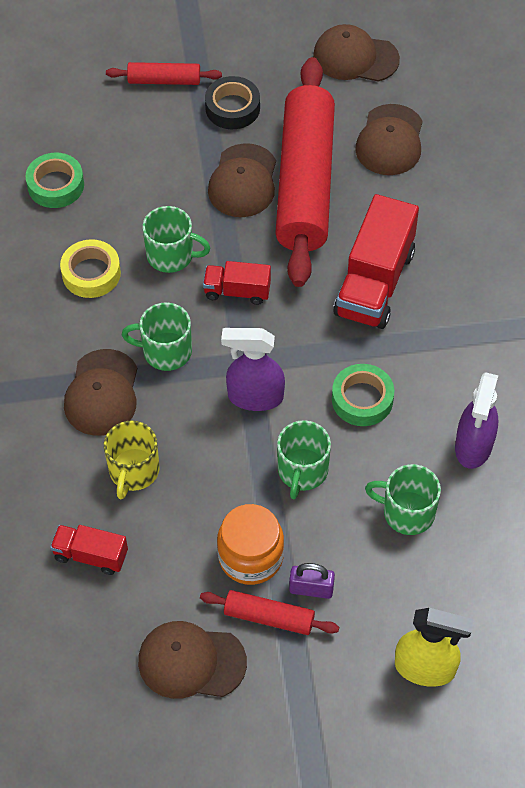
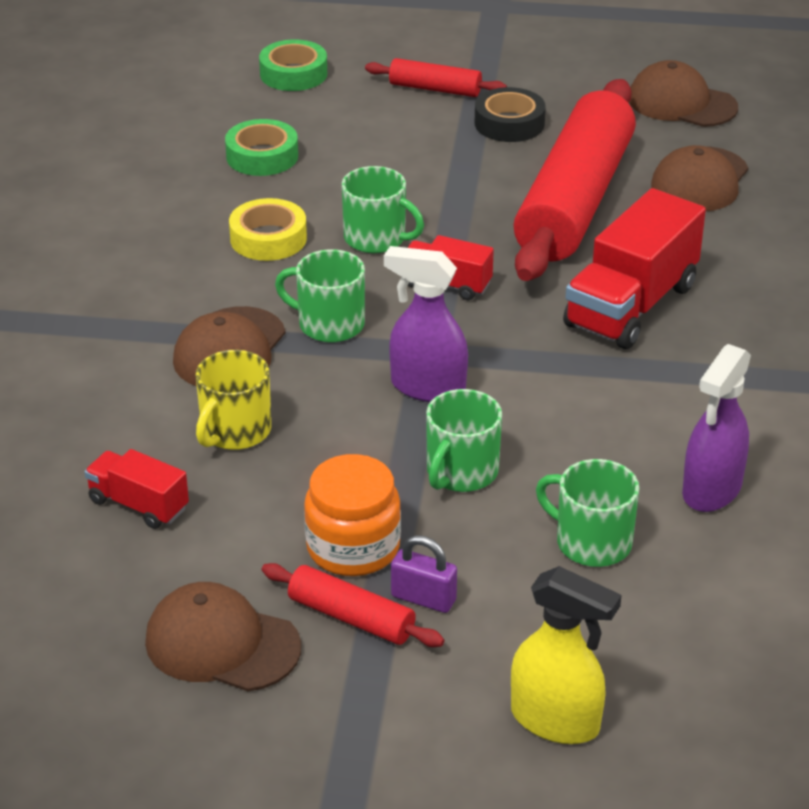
camera: 15 degrees right, 20 degrees down
brown cap [208,143,276,217] -> none
green tape [332,364,394,426] -> green tape moved to [259,39,327,91]

